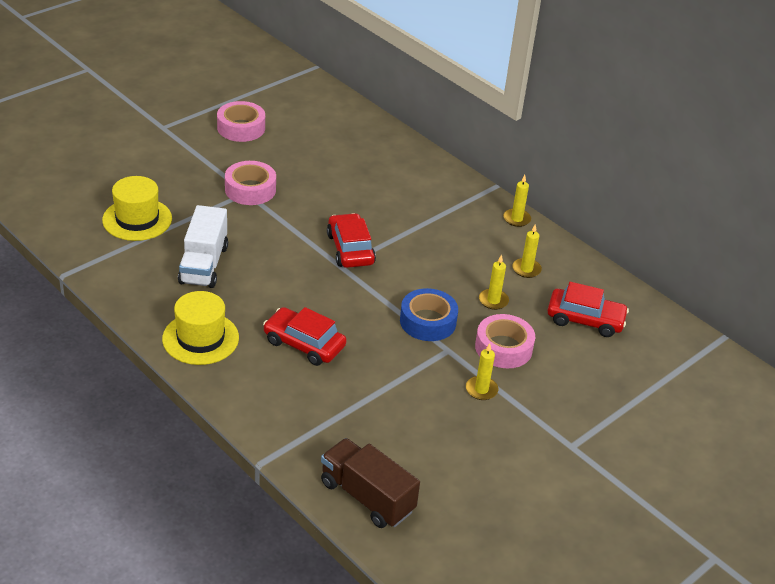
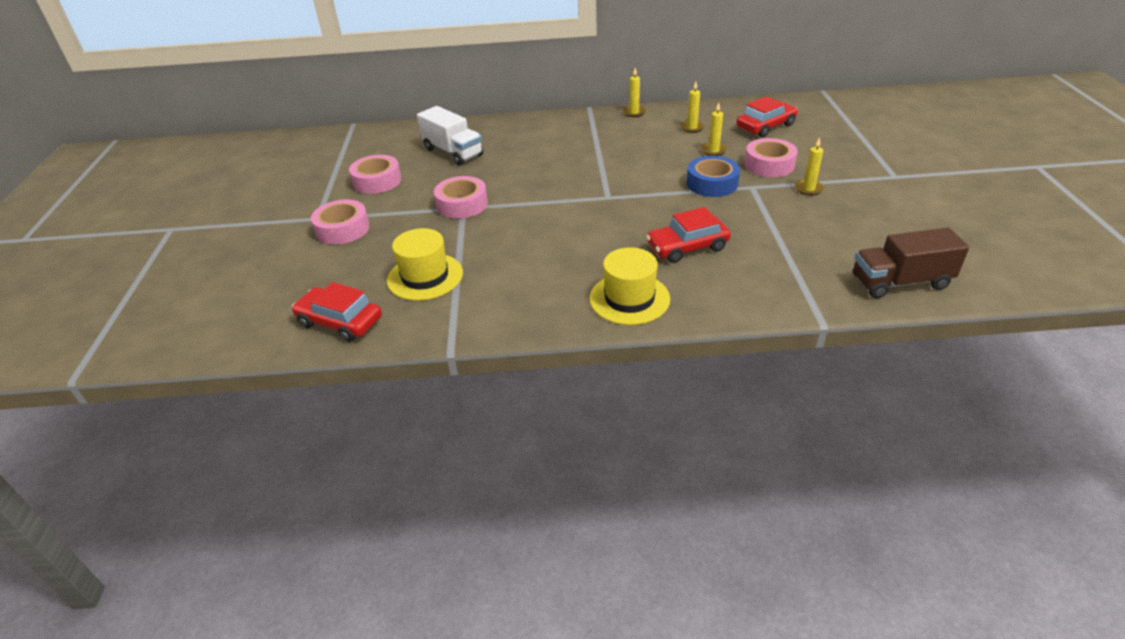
camera: 45 degrees left, 0 degrees up
white truck [178,205,228,288] -> white truck moved to [417,106,483,165]
red car [327,213,376,268] -> red car moved to [292,282,382,342]
none -> pink tape [311,199,370,244]

